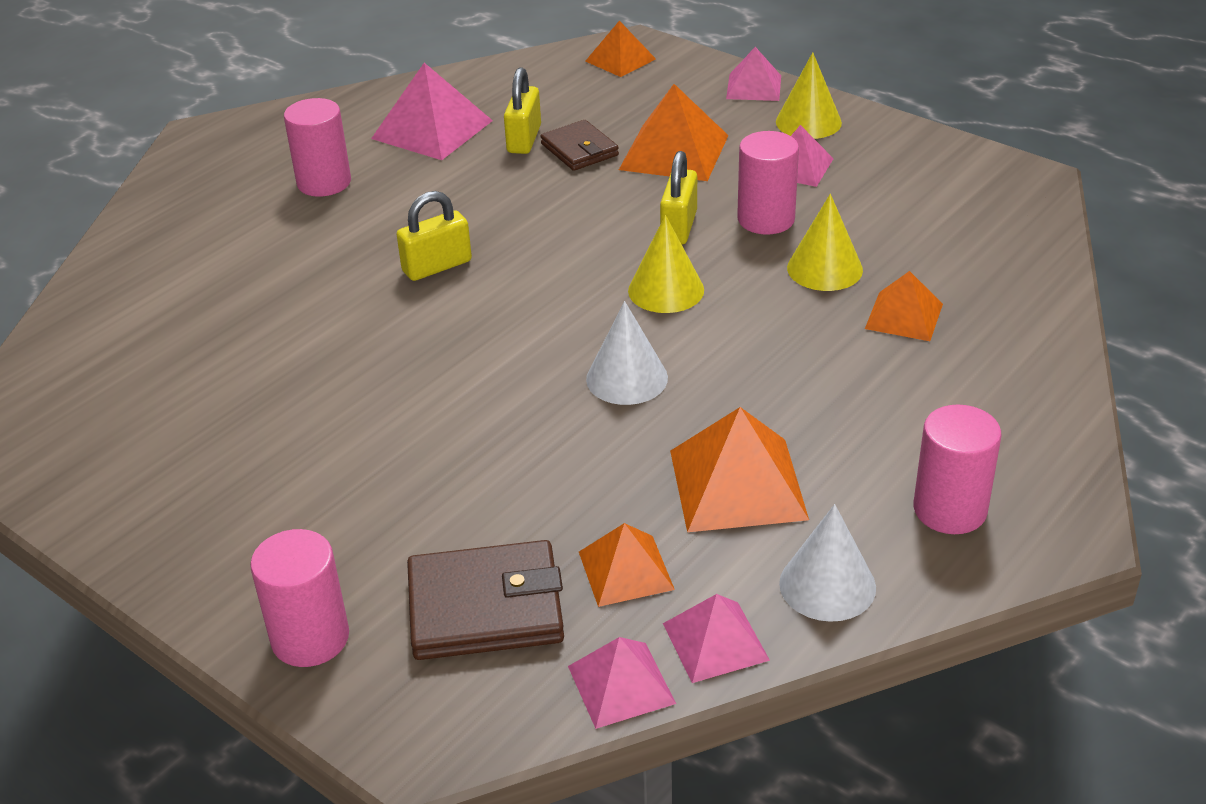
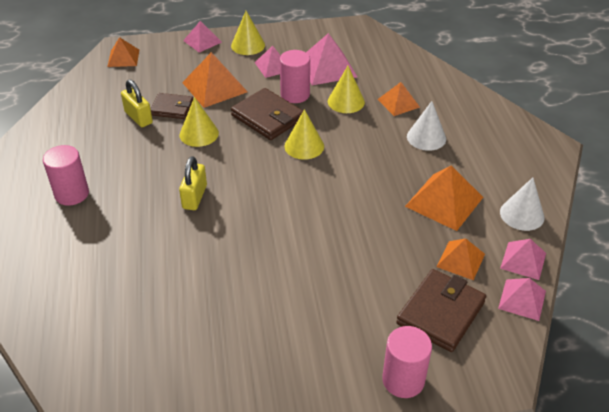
camera: 50 degrees left, 5 degrees up
pink pyramid [371,63,493,160] -> pink pyramid moved to [306,33,357,85]
white cone [586,301,668,405] -> white cone moved to [407,101,446,151]
yellow padlock [660,151,697,244] -> brown wallet [231,88,303,140]
pink cylinder [913,405,1001,534] -> none
none -> yellow cone [180,97,219,147]

